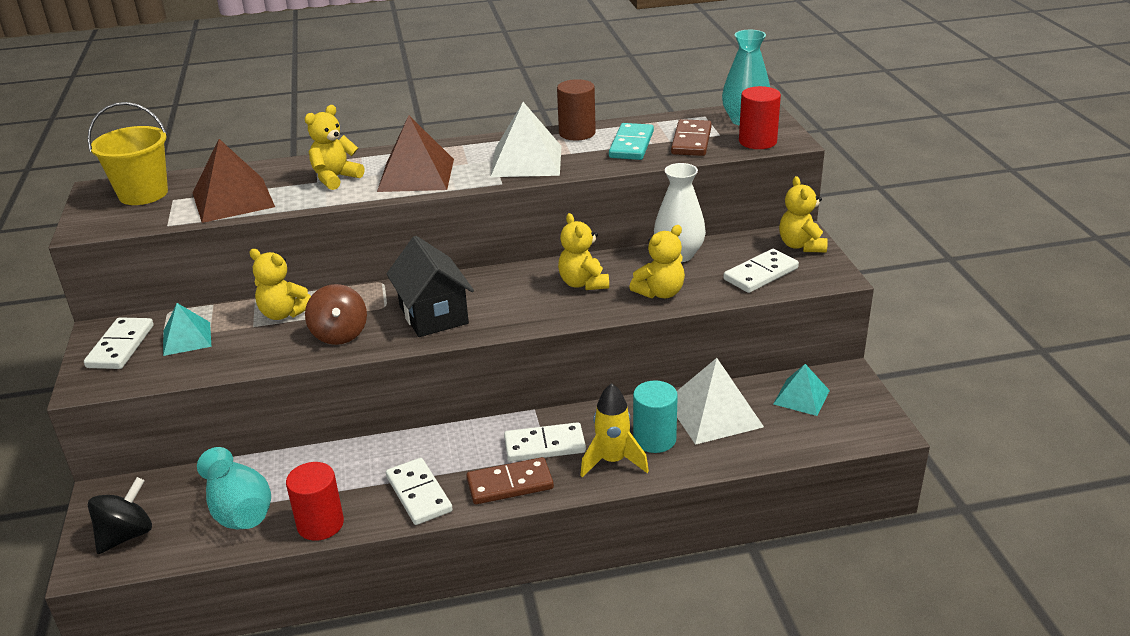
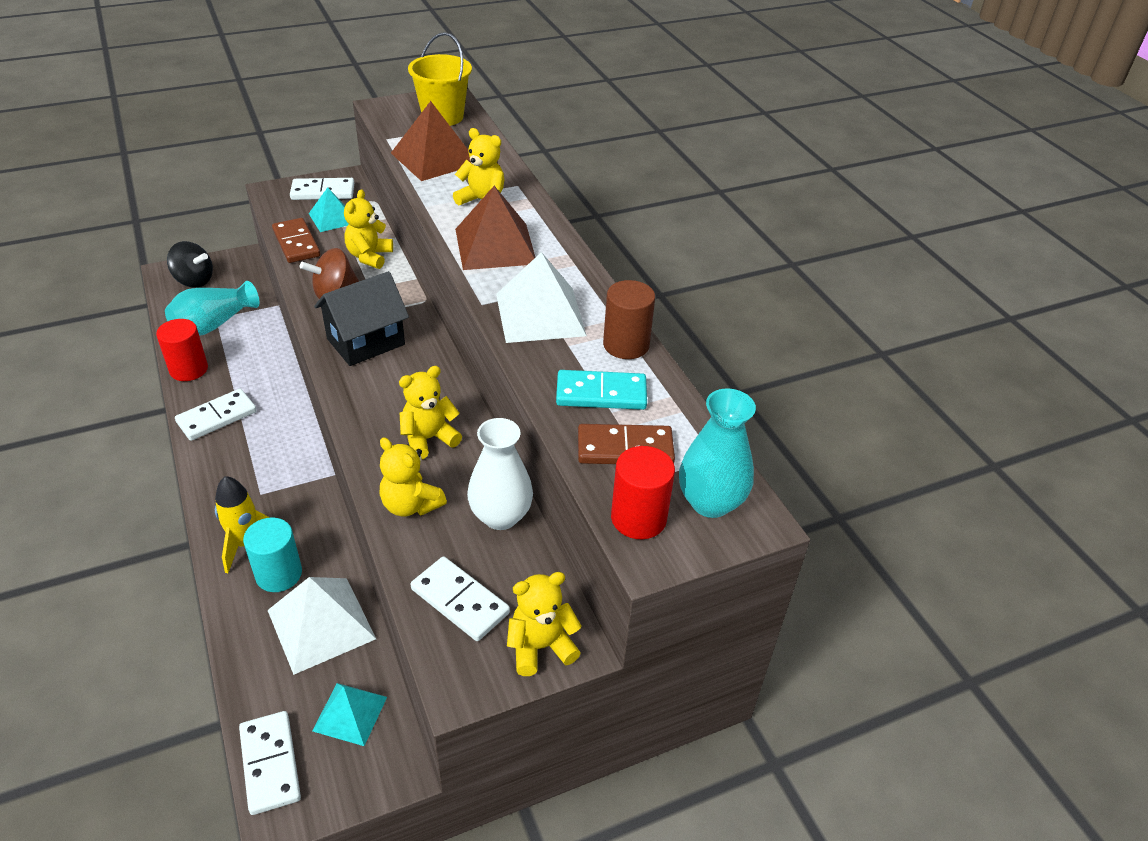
camera: 75 degrees right, 10 degrees up
brown domino [466,457,554,504] -> brown domino moved to [272,218,320,263]
white domino [504,422,586,462] -> white domino moved to [239,711,301,815]

